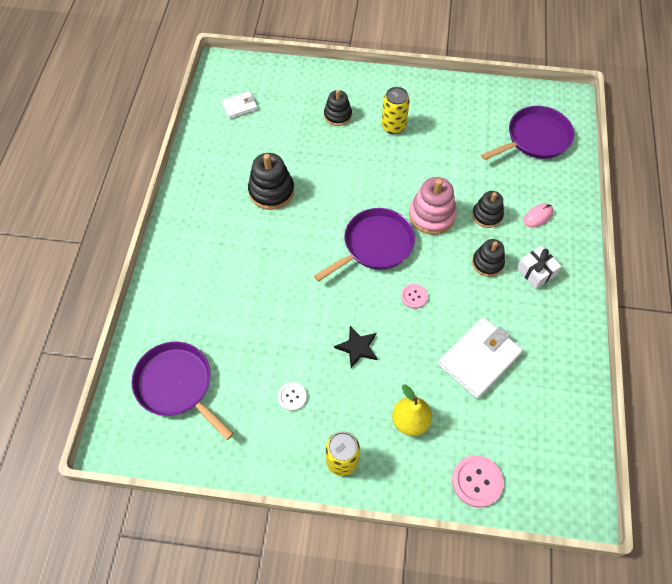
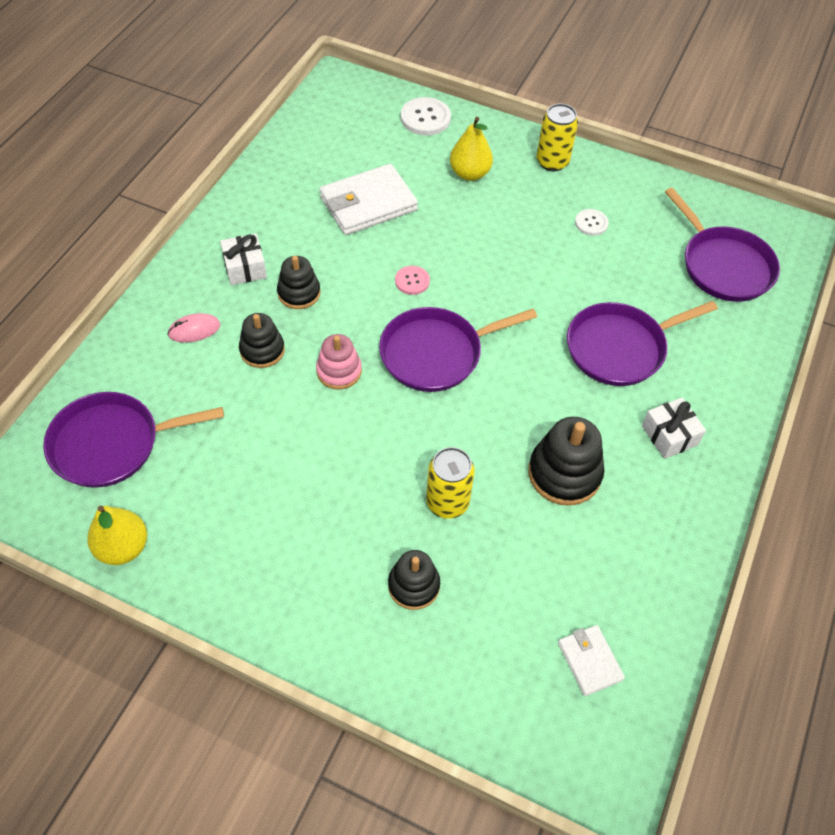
camera: 165 degrees left, 5 degrees down
white wallet [222,91,258,119] -> white wallet turned 75 degrees clockwise [558,625,625,696]
black star [334,326,378,368] -> none
yellow can [381,87,410,134] -> yellow can moved to [426,447,475,519]
pink stacking toy [409,177,457,235] -> pink stacking toy [316,334,362,389], size x0.65
pink button [452,455,504,507] -> white button [401,97,451,135]
none -> yellow pear [87,506,147,565]
none -> purple pan [567,301,718,386]
none -> white gift [642,398,706,459]

